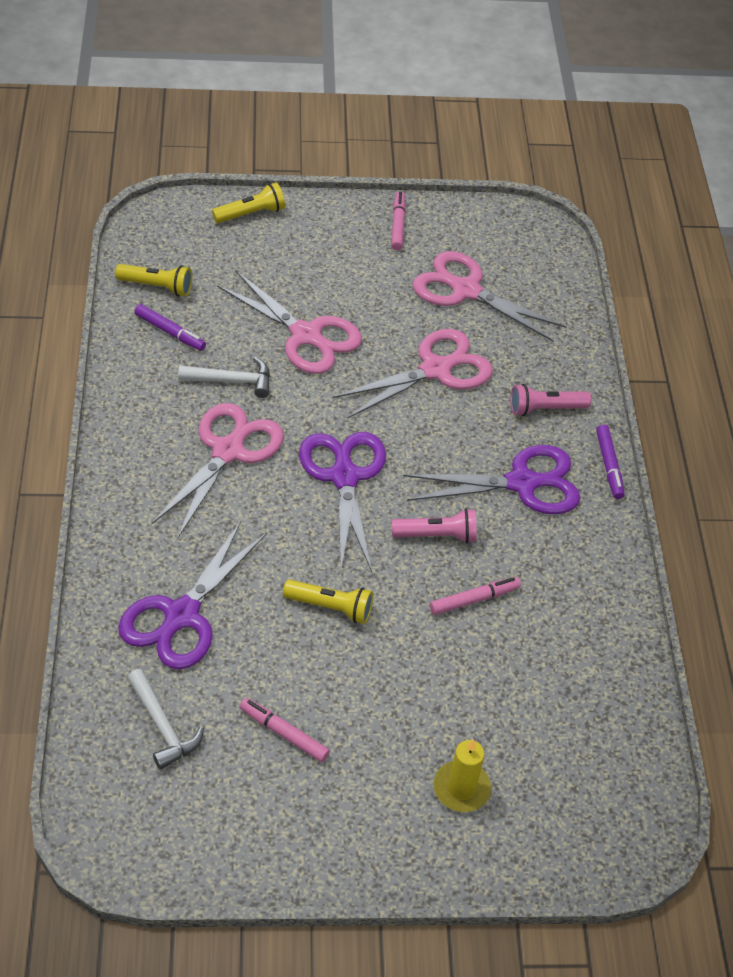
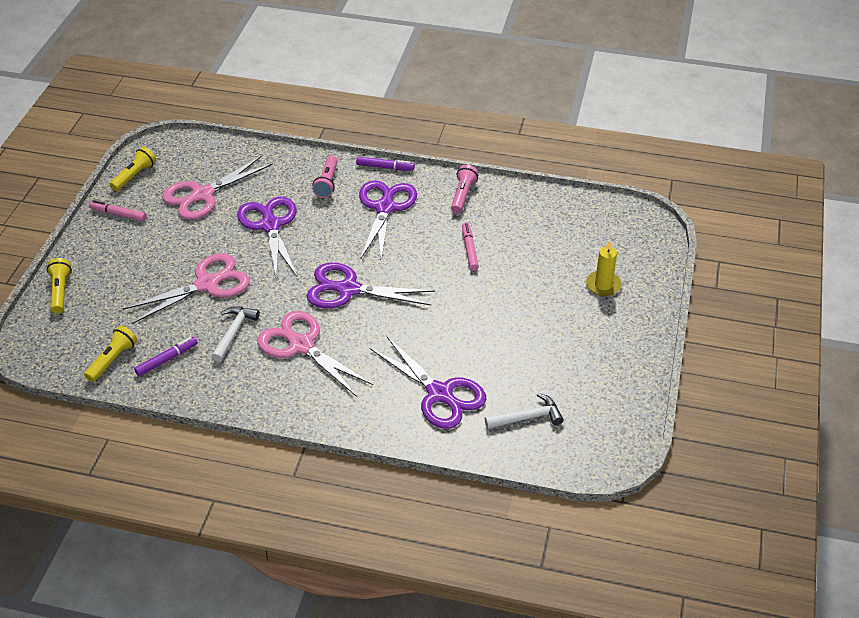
camera: 70 degrees left, 5 degrees down
pink marker [240,698,330,762] -> none
yellow flashlight [283,580,373,624] -> yellow flashlight moved to [109,147,156,191]
pink scissors [333,329,493,418] -> purple scissors [237,197,297,280]
pink flashlight [392,508,477,543] -> pink flashlight moved to [451,165,479,213]

